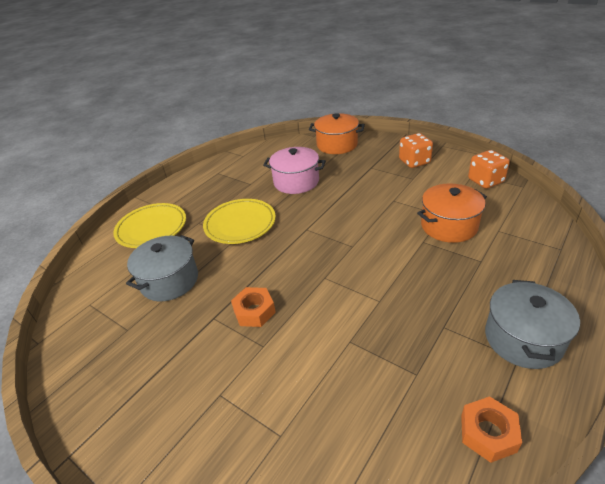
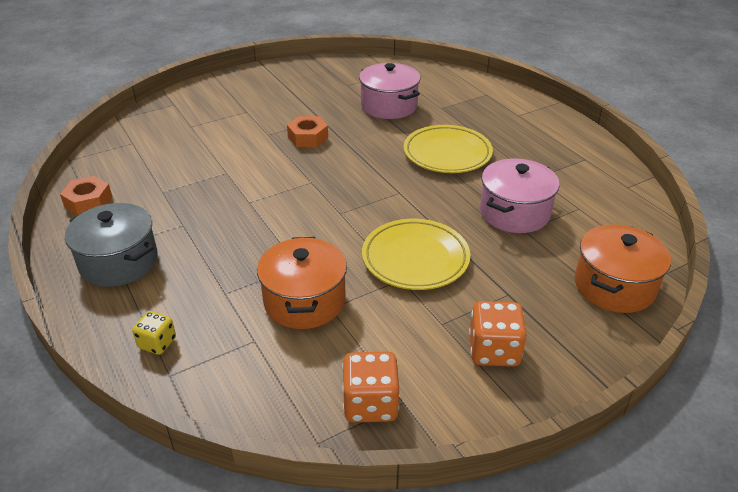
camera: 110 degrees right, 0 degrees up
yellow plate [113,203,186,248] -> yellow plate moved to [362,219,470,290]
grey pot [126,235,198,301] -> pink pot [359,63,420,119]
none -> yellow dice [132,311,176,355]

